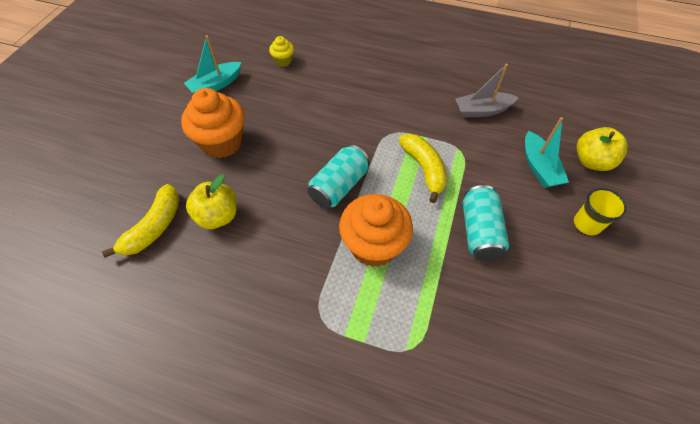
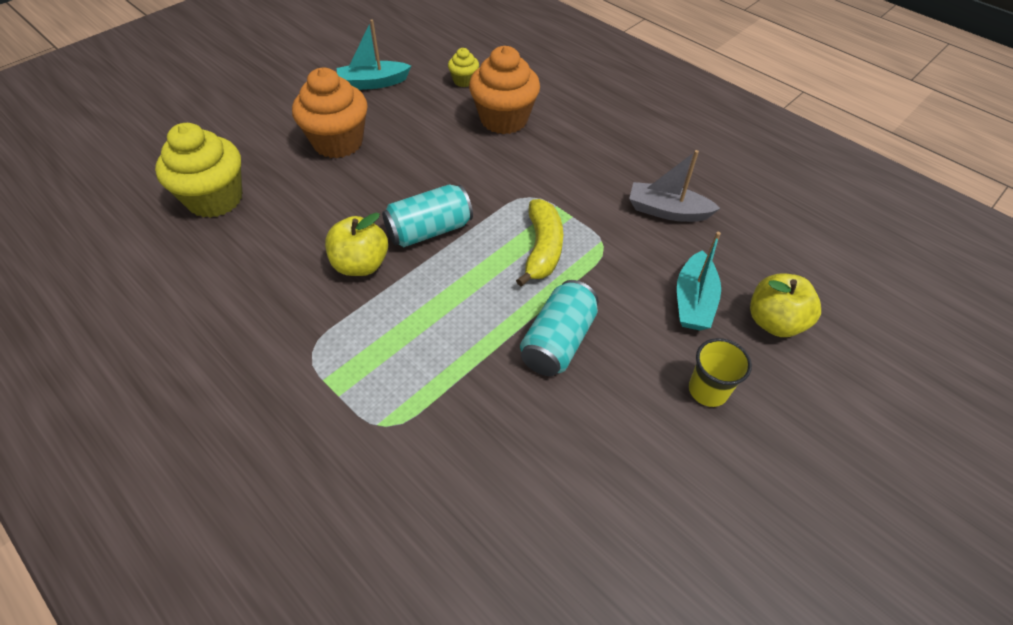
camera: 25 degrees right, 5 degrees down
yellow banana [102,184,180,258] -> yellow cupcake [155,123,242,218]
yellow apple [186,175,237,229] -> yellow apple moved to [325,213,388,276]
orange cupcake [339,194,413,267] -> orange cupcake moved to [469,46,540,134]

